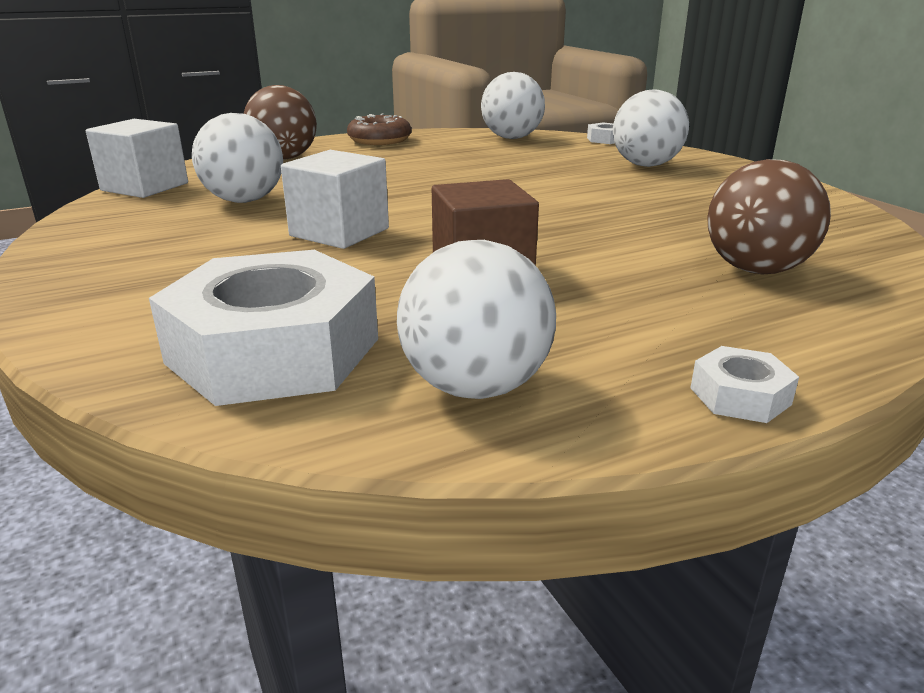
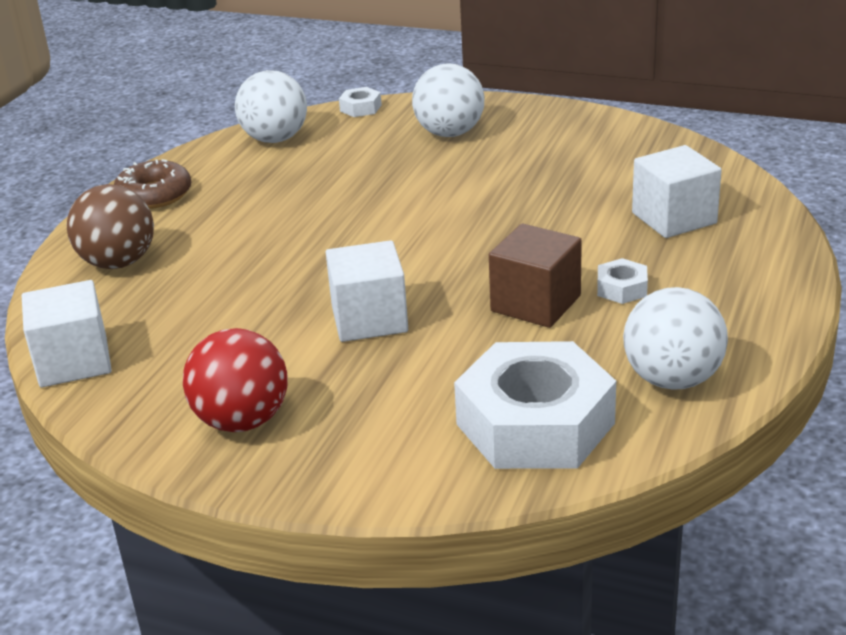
camera: 40 degrees left, 5 degrees up
white ball [192,113,283,203] -> none
white nut [690,346,799,423] -> white nut moved to [597,258,648,304]
brown ball [707,159,831,274] -> white cube [632,145,722,238]
none -> red ball [183,328,287,432]

